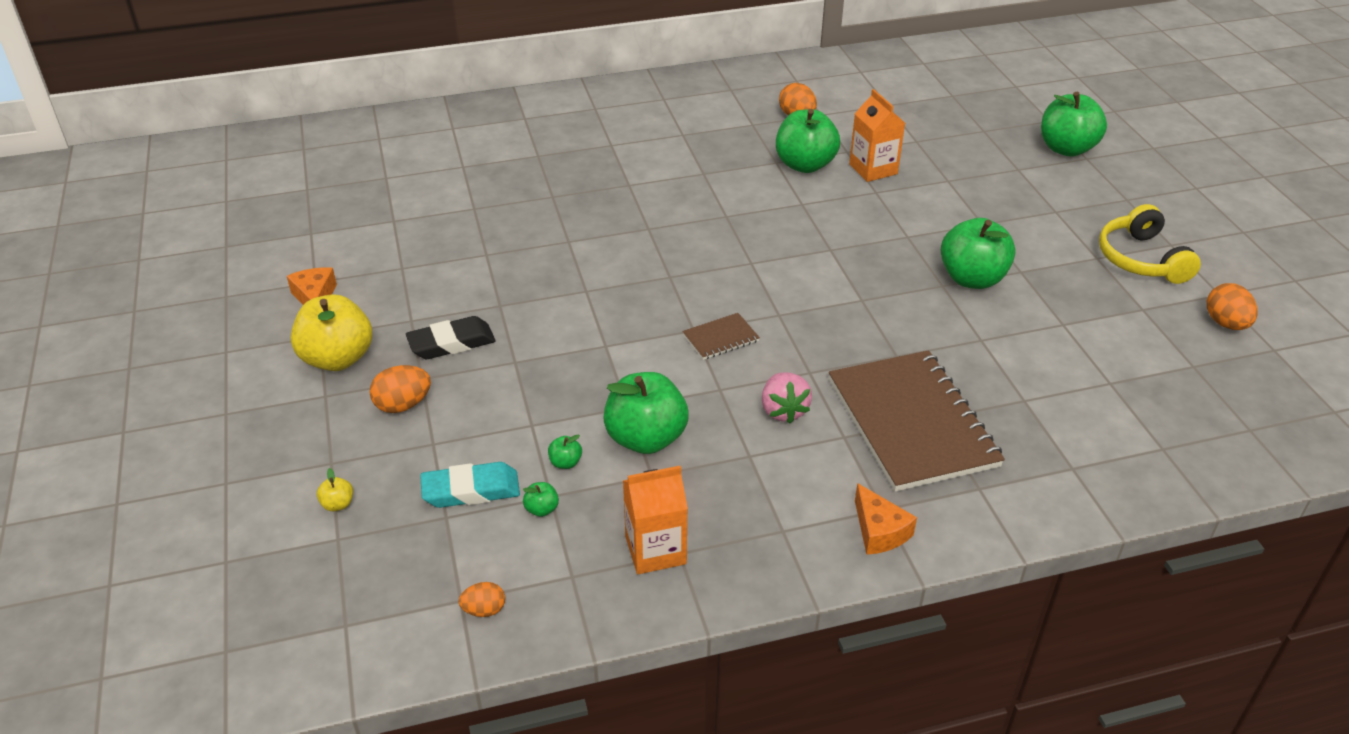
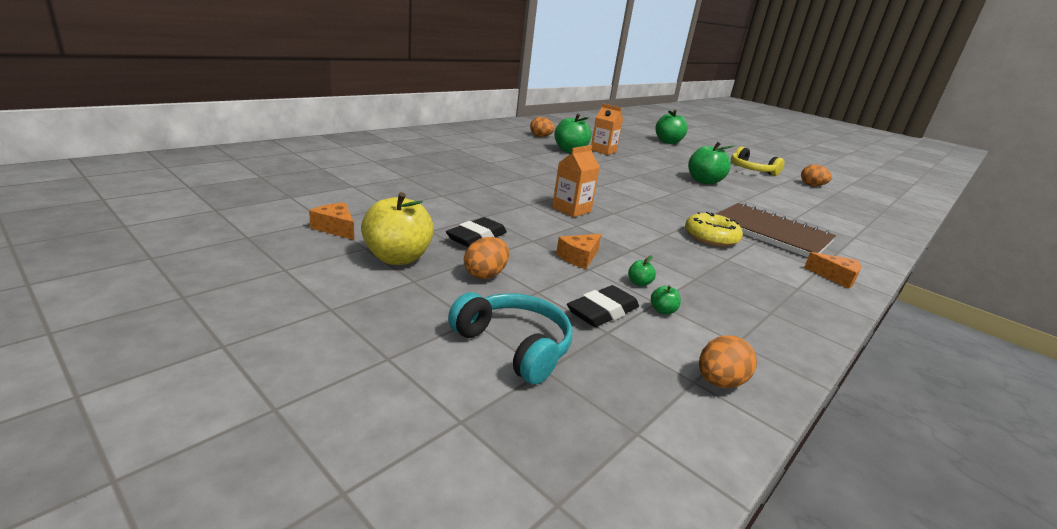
camera: 35 degrees left, 15 degrees down
yellow apple [317,468,353,512] -> turquoise headphones [448,292,572,385]
turquoise eraser [420,462,520,508] -> black eraser [567,285,639,327]
orange egg [459,582,505,617] -> orange egg [699,335,757,388], size x1.57
green apple [603,372,689,454] -> none
orange carton [623,466,688,574] -> orange carton moved to [552,145,600,217]
brown notebook [682,313,760,360] -> none
pink strawberry [762,372,812,424] -> yellow donut [685,212,743,247]
none -> orange cheese [556,234,601,269]

